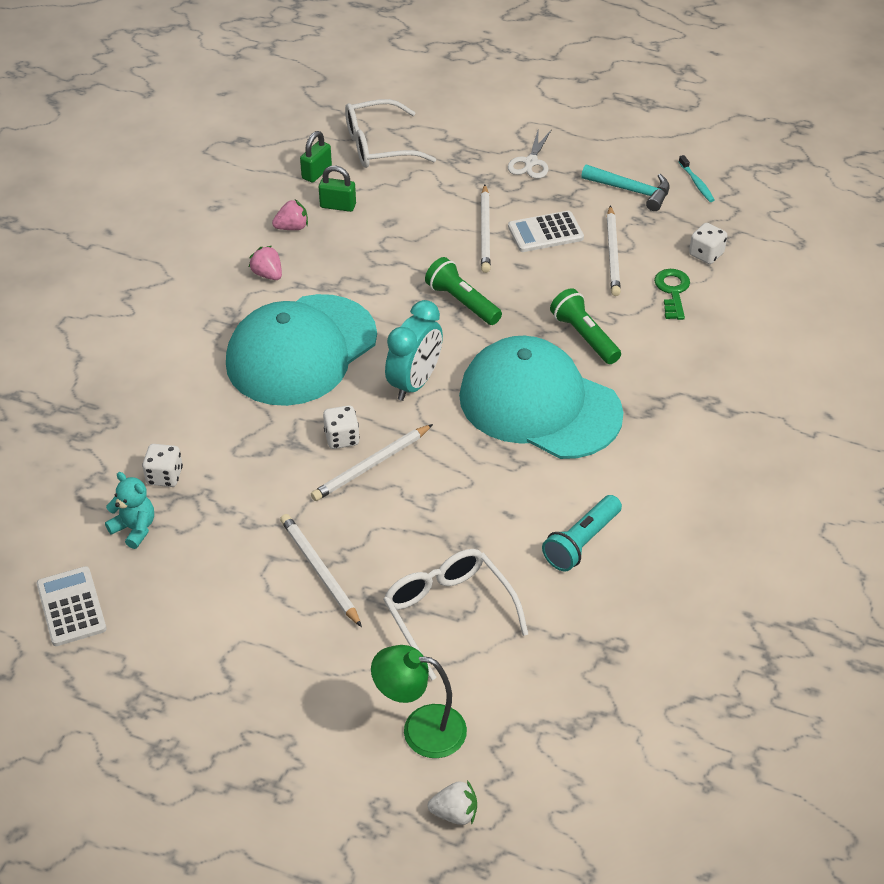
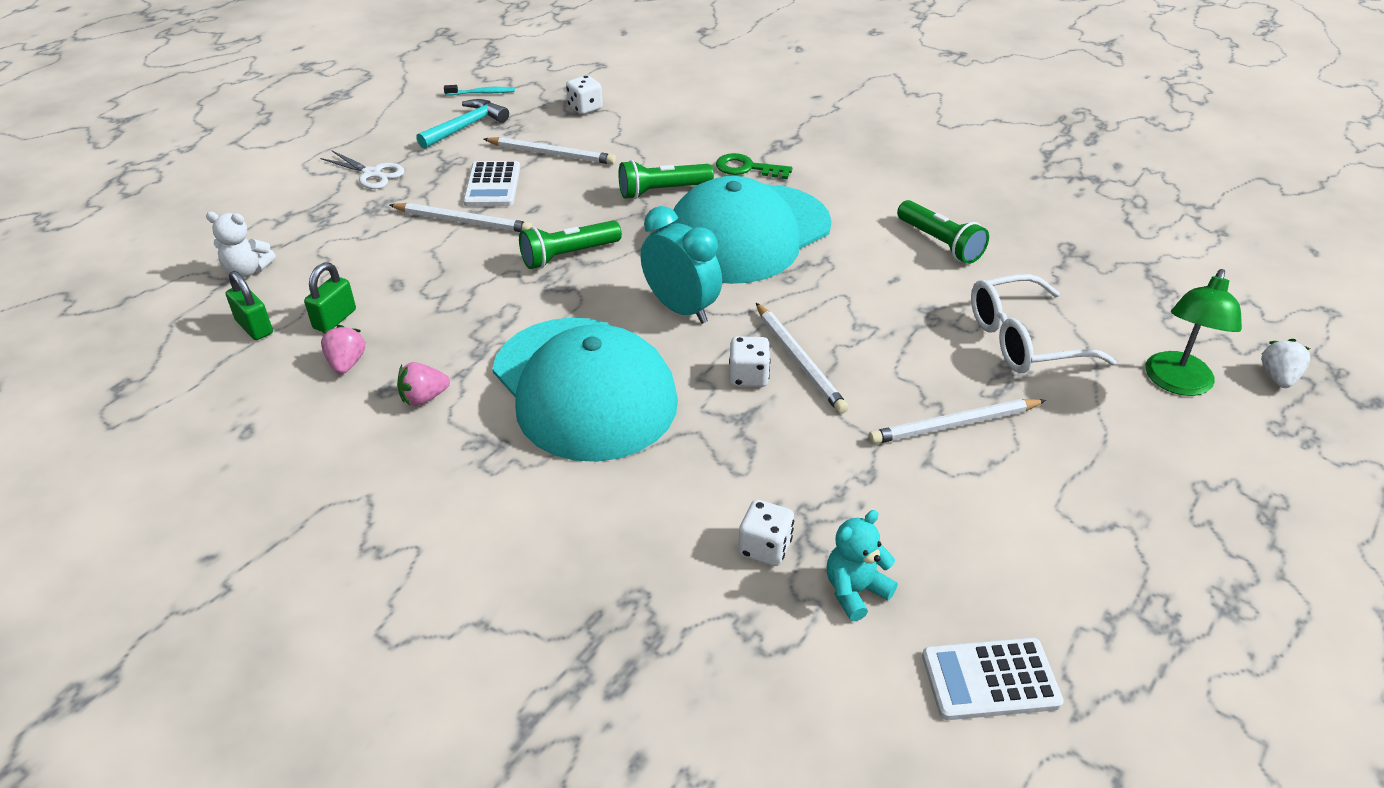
camera: 75 degrees left, 5 degrees down
white glasses [345,99,436,168] -> white teddy bear [206,212,276,278]
turquoise flashlight [542,495,622,572] -> green flashlight [897,200,989,264]
green key [654,269,690,320] -> green key moved to [716,153,792,179]

